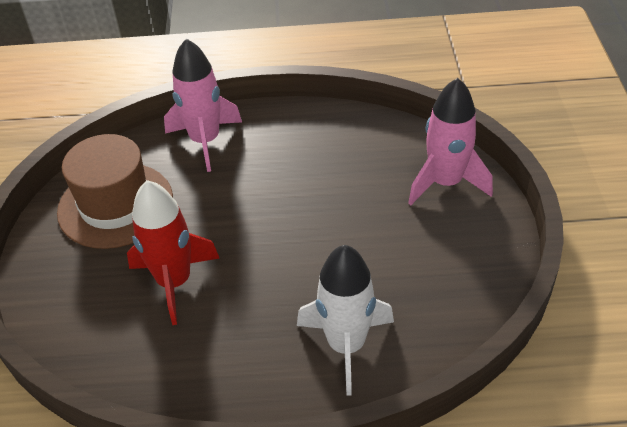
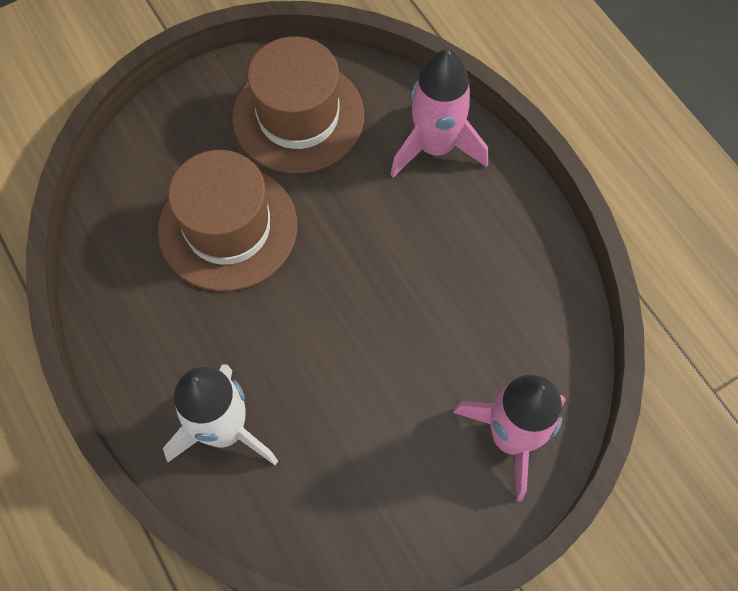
camera: 60 degrees right, 20 degrees up
red rocket [127,180,220,325] -> brown hat [158,150,297,291]

